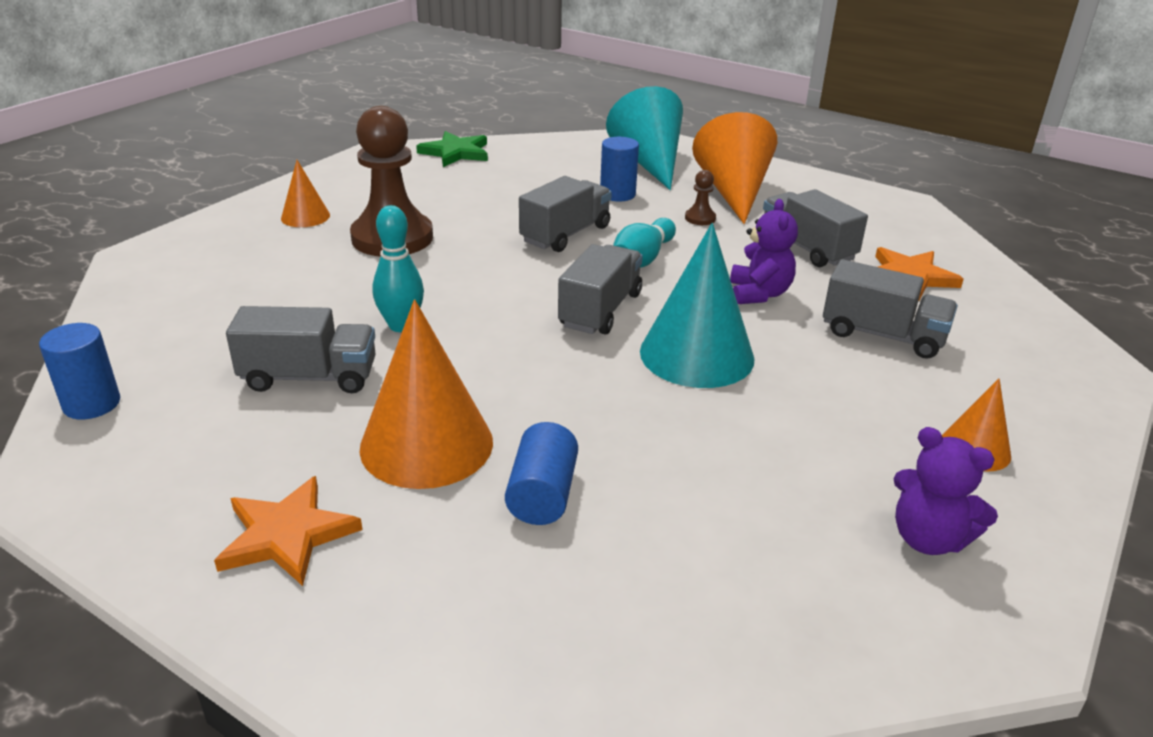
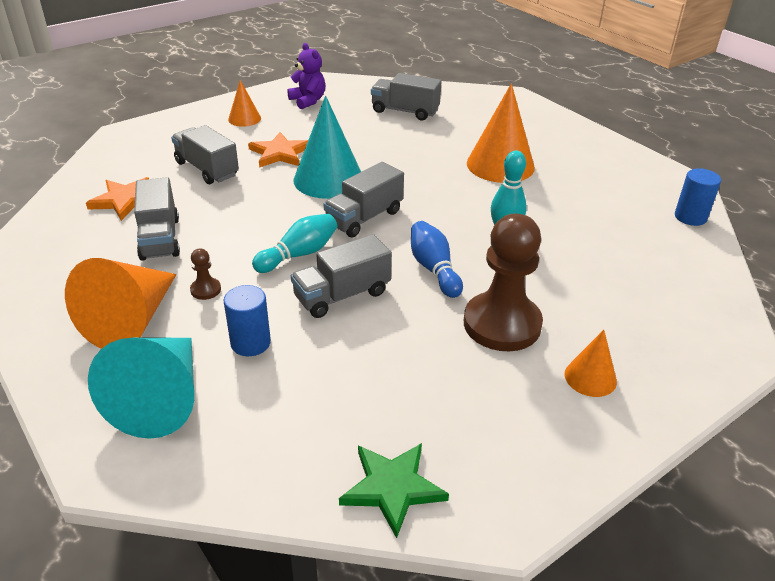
camera: 160 degrees left, 5 degrees up
orange star [214,476,362,586] -> orange star moved to [248,132,308,168]
grey truck [226,306,375,393] -> grey truck moved to [371,73,442,120]
blue cylinder [505,422,578,525] -> none
purple teddy bear [730,199,798,304] -> none
none -> blue bowling pin [411,221,463,298]

